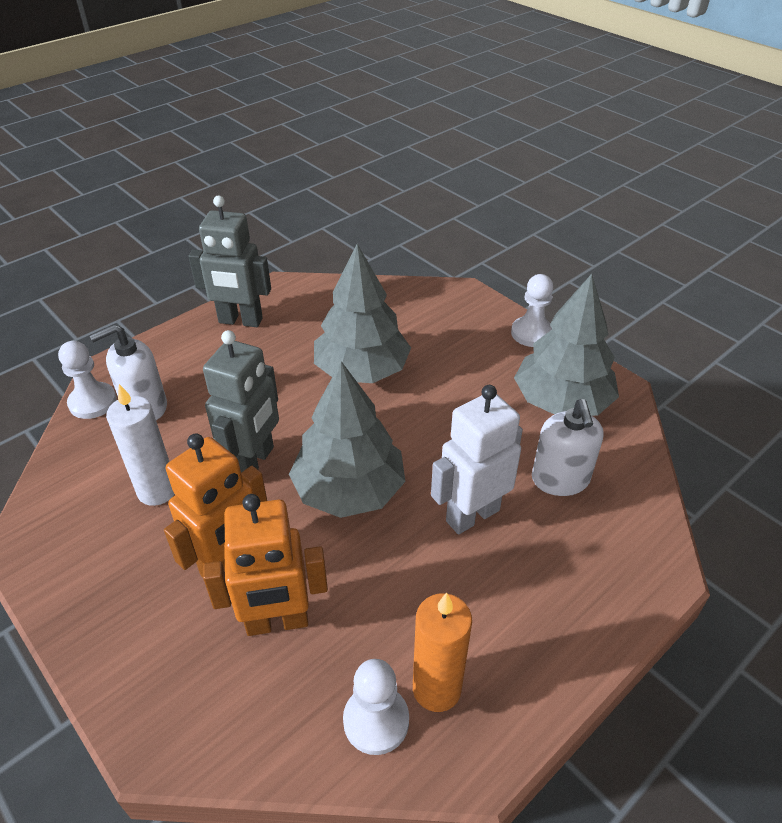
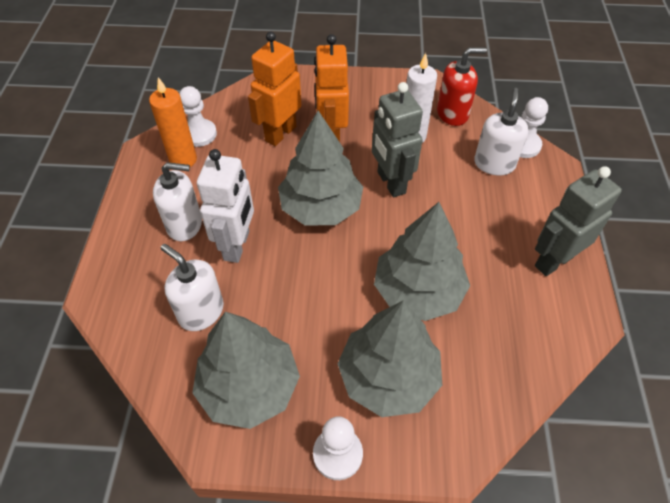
camera: 135 degrees right, 10 degrees up
none -> white soap dispenser [153,162,202,241]
none -> grey tree [338,300,442,417]
none -> red soap dispenser [437,47,487,126]

